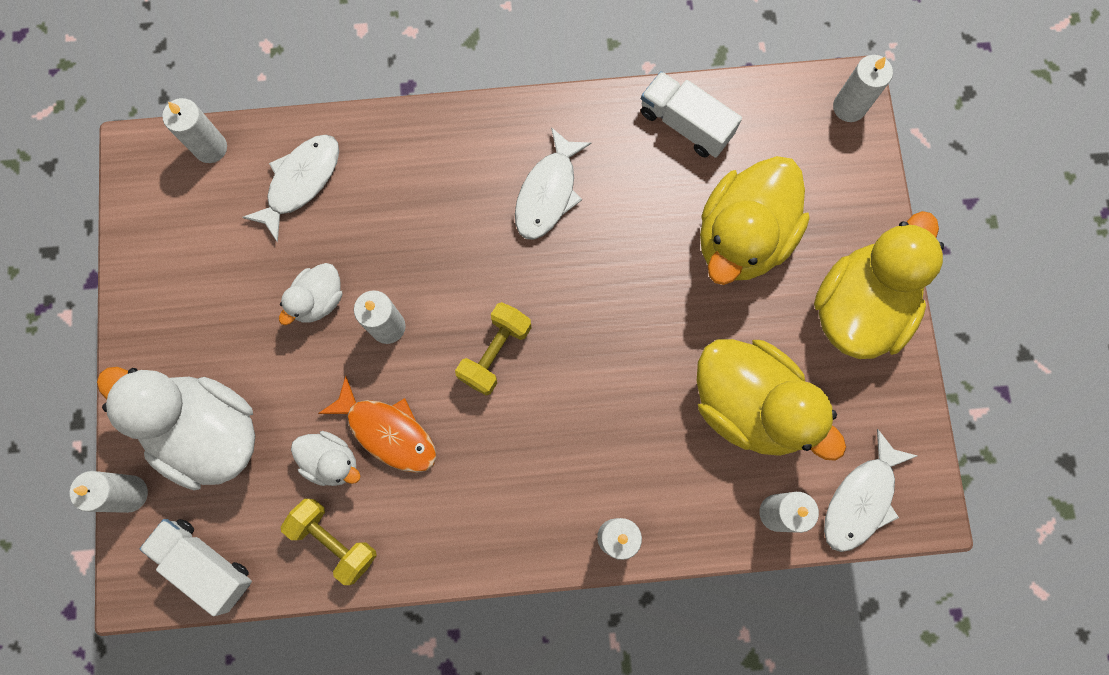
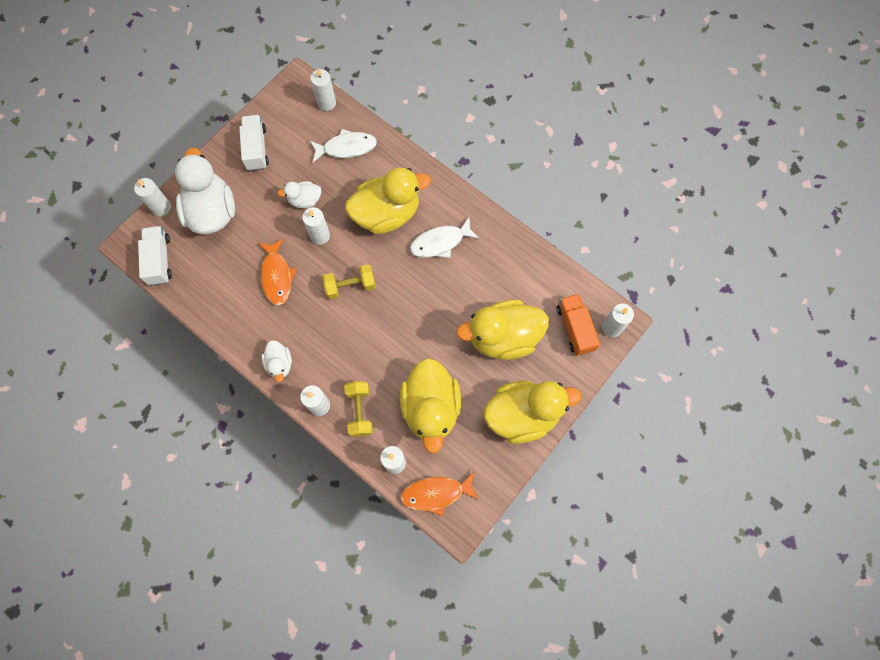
camera: 45 degrees right, 5 degrees down
yellow dumbbell [281,499,377,585] -> yellow dumbbell moved to [344,381,373,437]
white duck [291,431,360,486] -> white duck moved to [261,340,292,382]
white truck [641,71,742,158] -> white truck moved to [239,115,269,171]
white fish [824,429,917,552] -> orange fish [400,472,479,516]
none -> yellow duck [345,167,431,234]
none -> orange truck [556,294,600,356]

